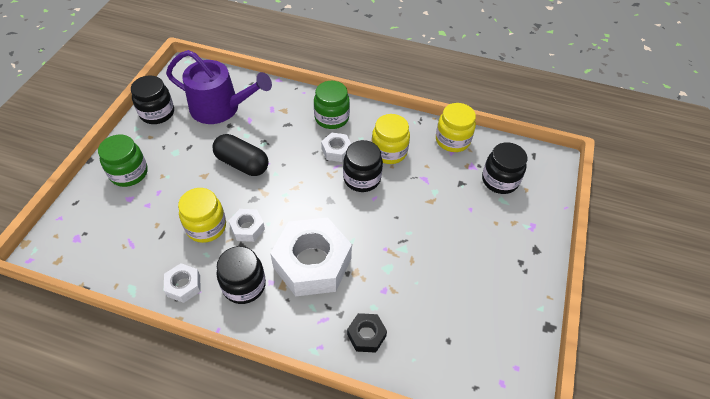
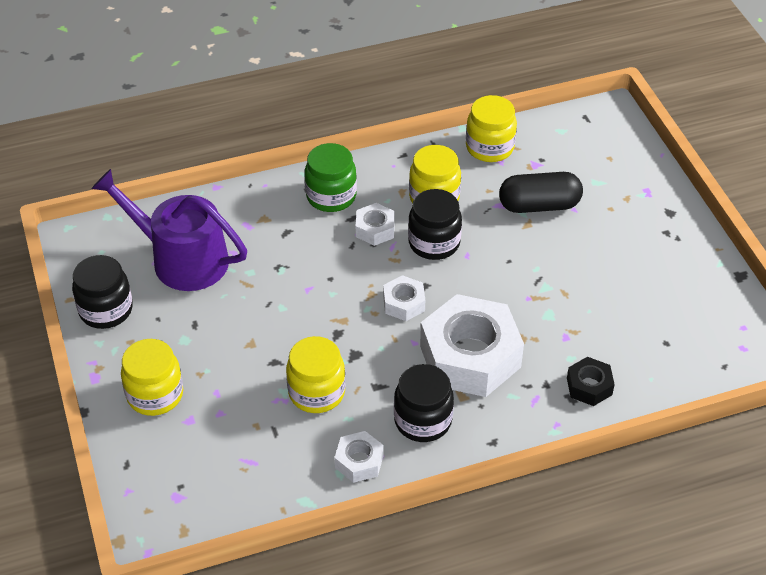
camera: 35 degrees left, 5 degrees down
green jar [98,134,148,187] -> yellow jar [121,339,183,416]
purple watering can [166,50,272,124] -> purple watering can turned 135 degrees counterclockwise [92,169,247,291]
black capsule [212,134,269,176] -> black capsule moved to [499,172,583,213]
white nut [229,209,265,242] -> white nut moved to [383,275,425,321]
black jar [482,142,527,194] -> none

